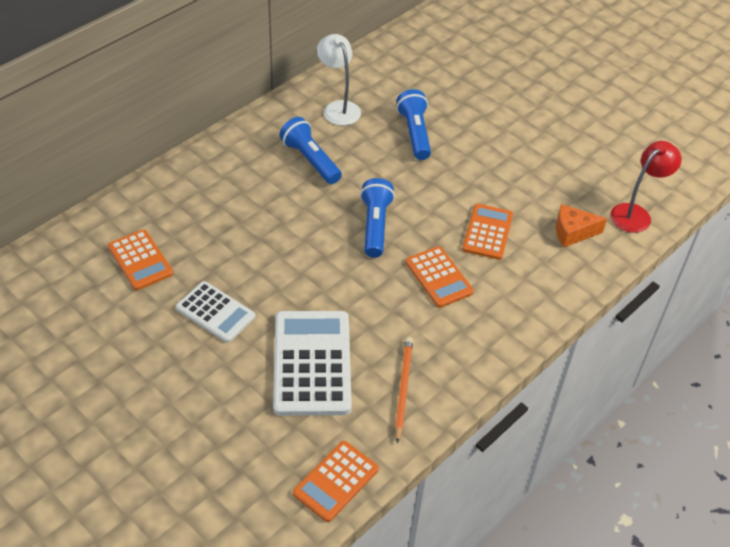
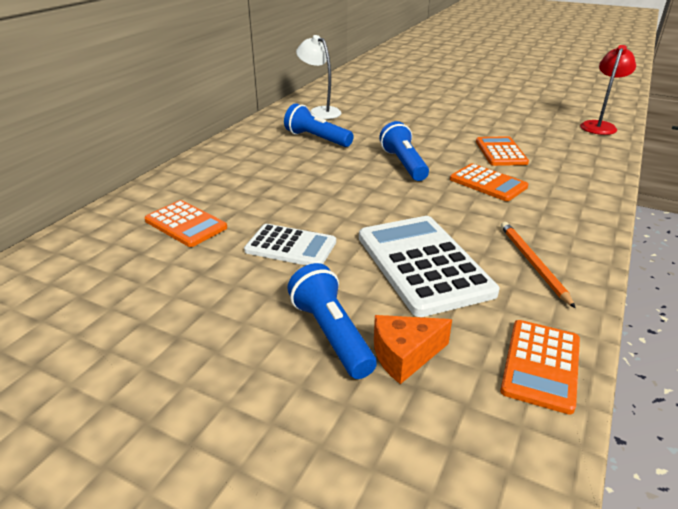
camera: 15 degrees left, 15 degrees down
blue flashlight [396,89,431,160] -> blue flashlight moved to [287,263,377,379]
orange cheese [556,204,607,247] -> orange cheese moved to [374,315,452,384]

